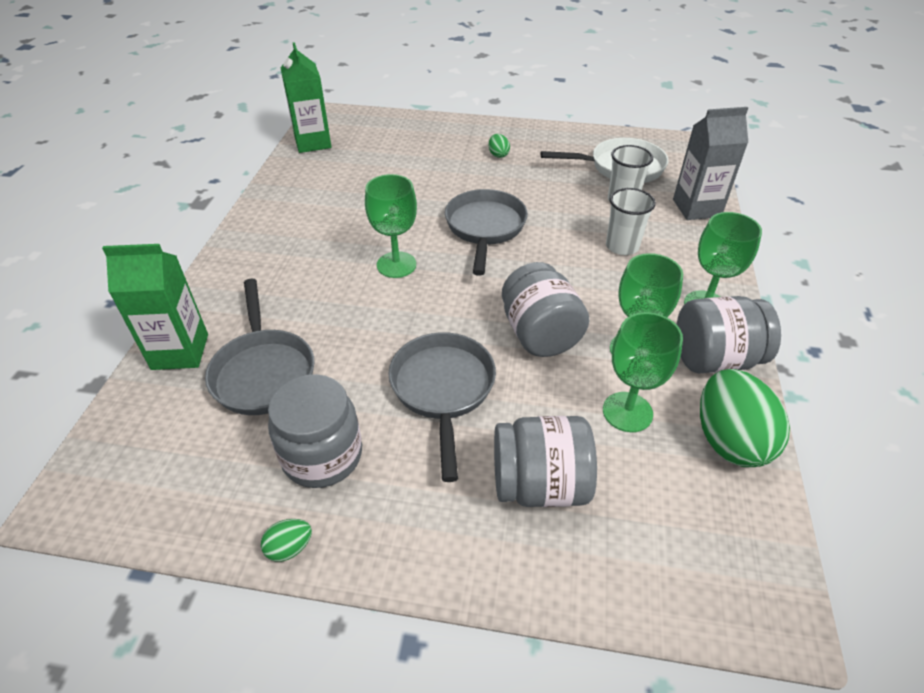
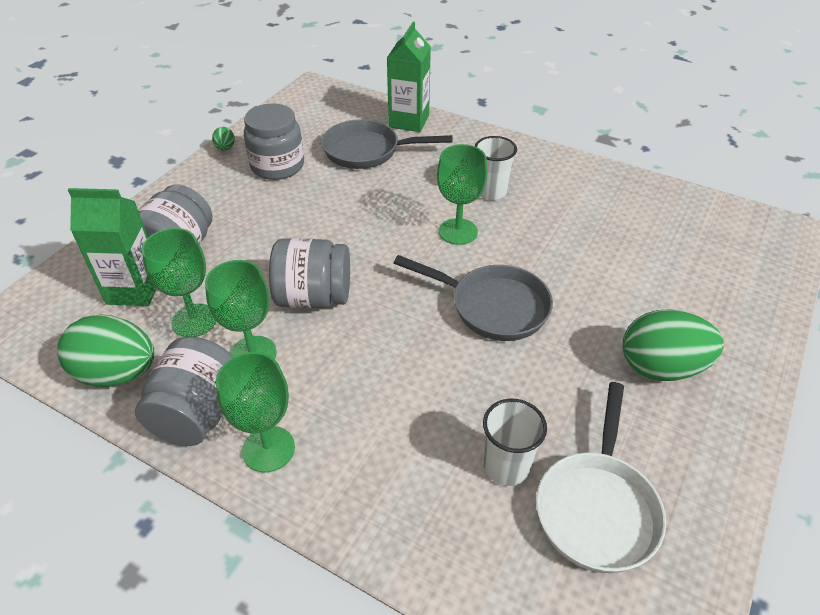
camera: 110 degrees right, 0 degrees up
green carton [281,42,331,153] -> green carton moved to [68,188,157,306]
grey pan [388,332,496,482] -> none
green egg [489,134,510,158] -> green egg [623,309,724,381], size x2.29
white cup [606,188,656,255] -> white cup moved to [475,136,517,200]
grey carton [673,107,748,220] -> none

